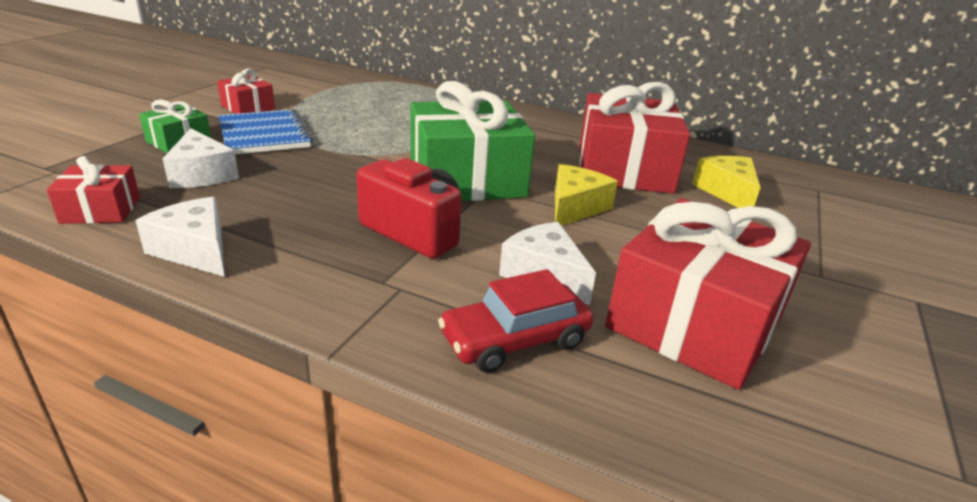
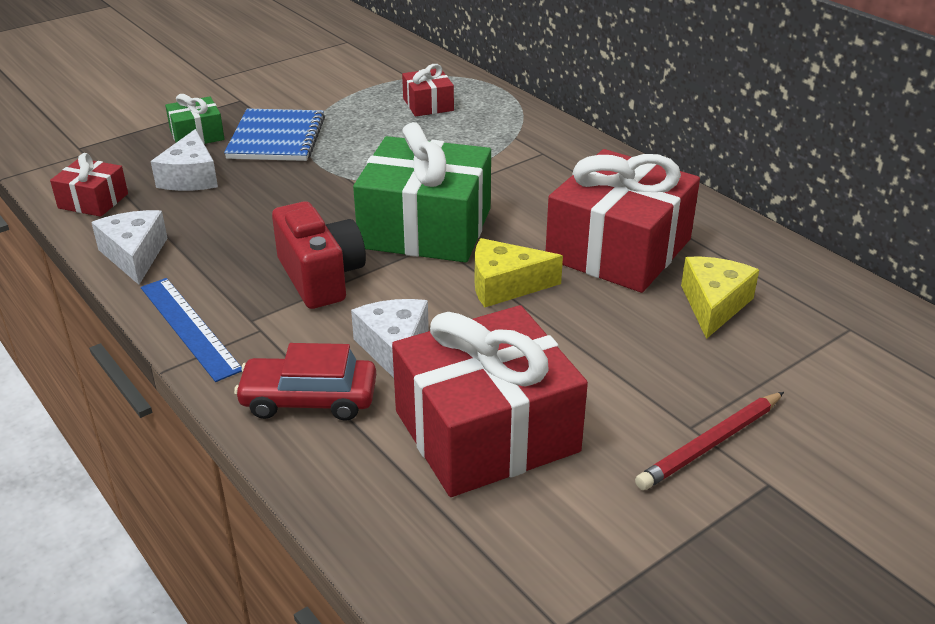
camera: 30 degrees right, 5 degrees up
red gift [217,69,275,114] -> red gift moved to [402,64,454,116]
yellow cheese [555,164,618,226] -> yellow cheese turned 150 degrees counterclockwise [475,238,563,307]
none -> blue ruler [141,278,242,382]
none -> red pencil [635,392,784,490]

